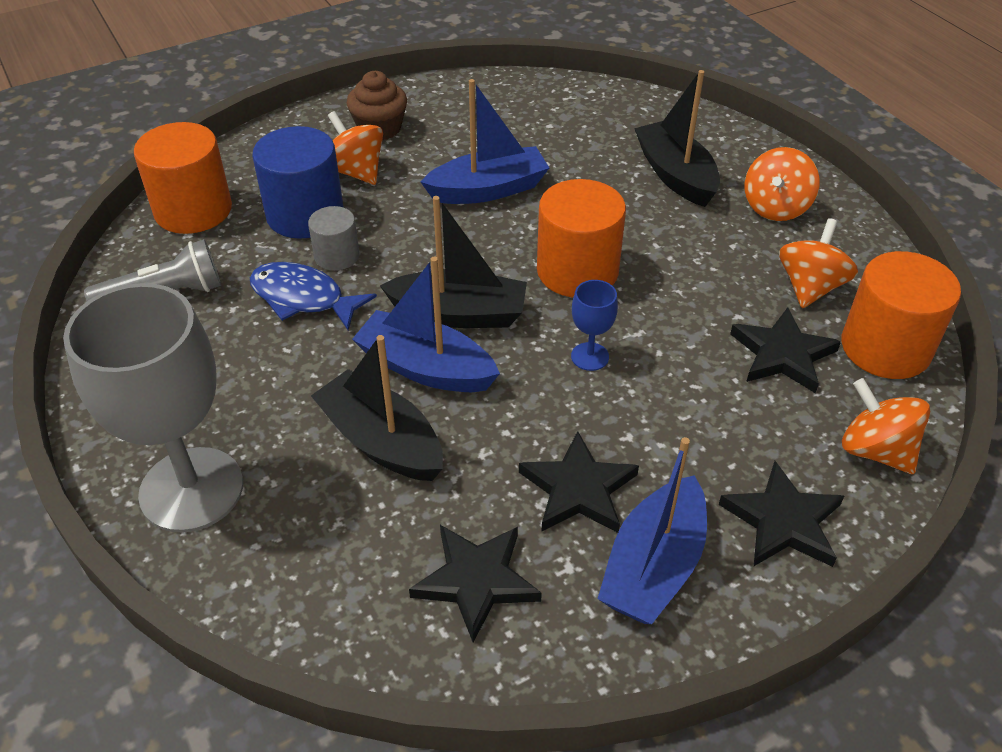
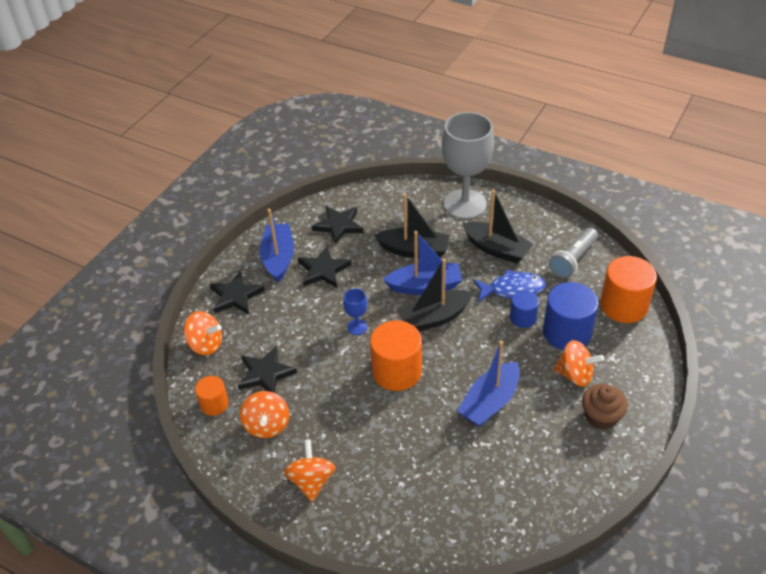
camera: 150 degrees right, 0 degrees up
grey cylinder [308,206,359,271] -> blue cylinder [510,290,539,328]
black boat [634,70,720,207] -> black boat moved to [462,189,533,264]
orange cylinder [841,251,961,379] -> orange cylinder [195,376,229,416], size x0.56

